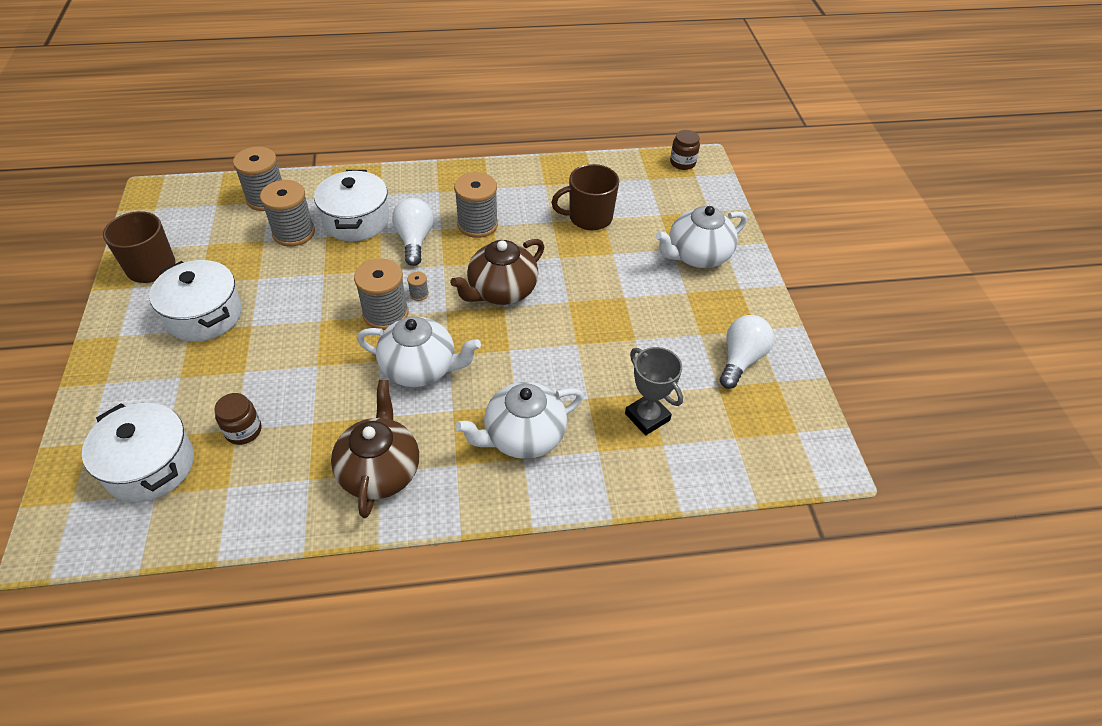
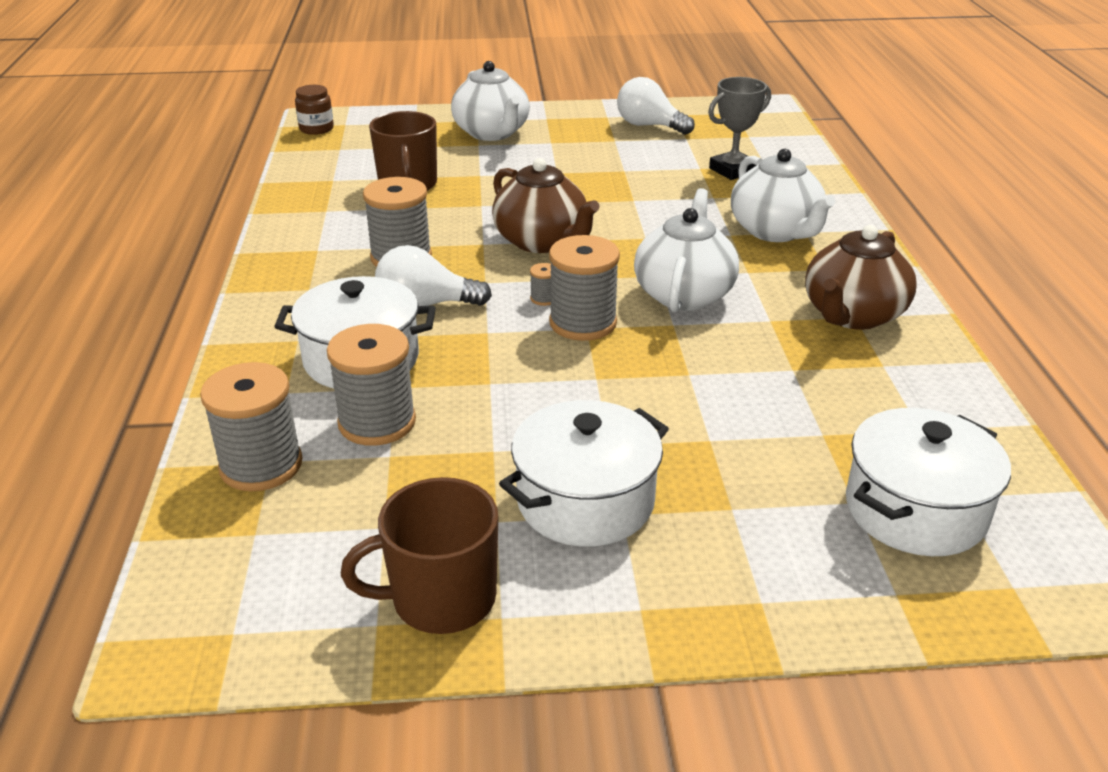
camera: 85 degrees left, 15 degrees down
brown jar [214,393,262,445] -> none
brown teapot [331,380,419,518] -> brown teapot turned 60 degrees counterclockwise [805,225,916,330]

